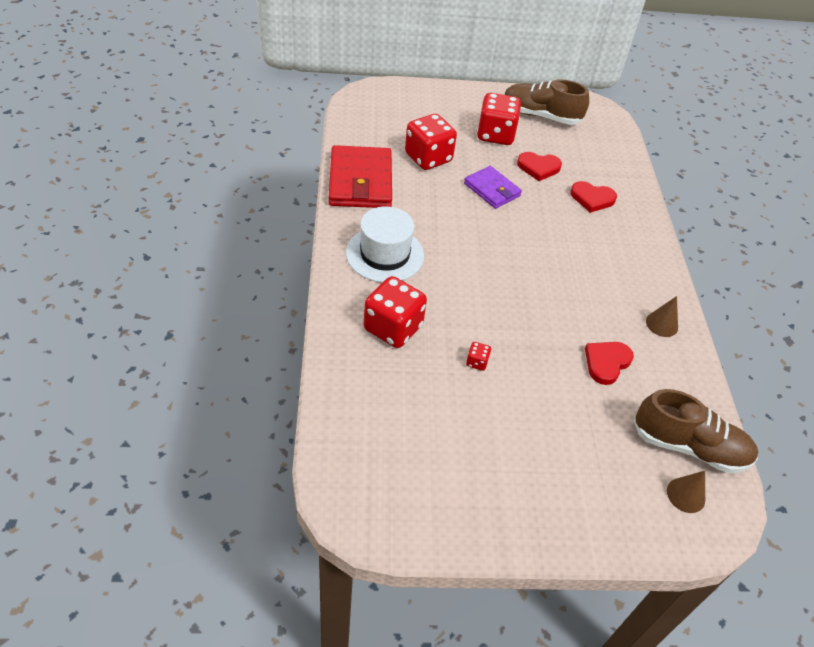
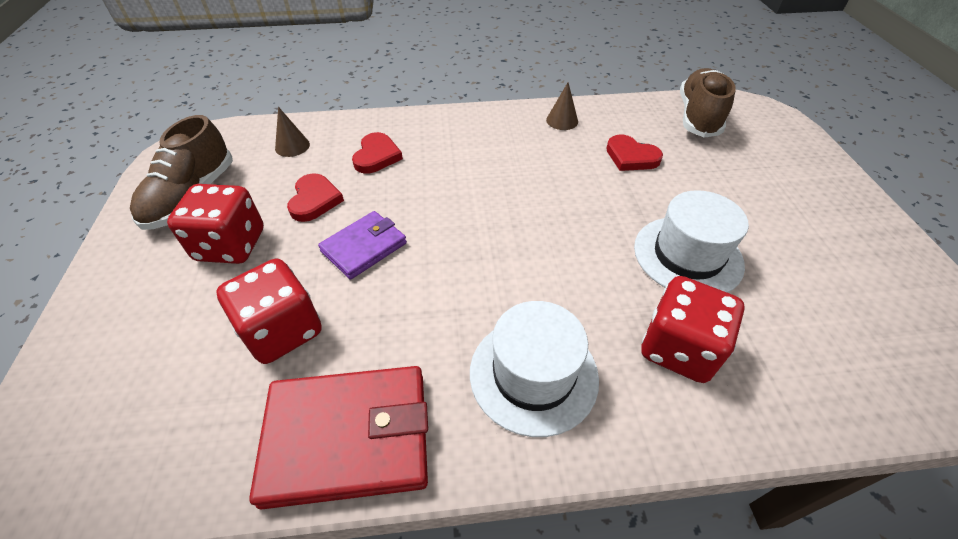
camera: 90 degrees left, 0 degrees up
red dice [466,342,491,371] -> white hat [634,190,749,293]
brown cone [667,471,705,513] -> brown cone moved to [275,107,310,157]

